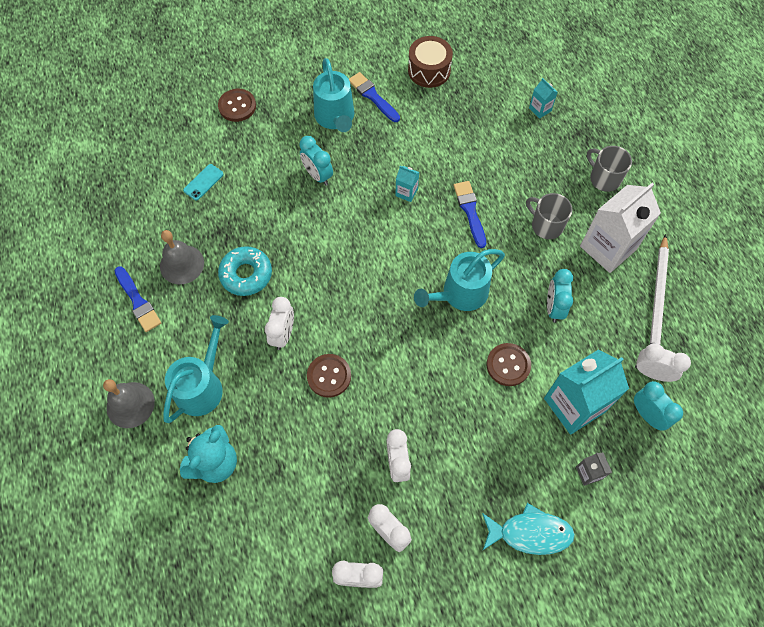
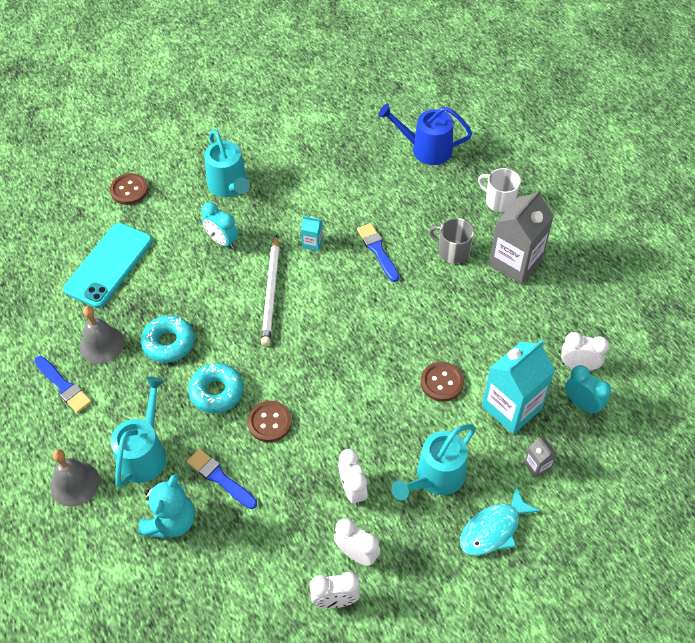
camera: 10 degrees left, 10 degrees down
turquoise phone [183,164,223,200] -> turquoise phone [63,223,153,308], size x2.36
white clock [265,297,294,350] -> turquoise donut [188,363,244,413]
blue brush [349,72,400,122] -> blue brush moved to [187,449,257,509]
brown drum [408,36,453,88] -> none
turquoise watering can [414,249,505,311] -> turquoise watering can moved to [391,424,476,500]
turquoise fish [482,503,575,555] -> turquoise fish turned 150 degrees clockwise [460,486,541,556]
turquoise carton [529,78,558,119] -> blue watering can [378,104,472,165]
turquoise clock [547,269,573,323] -> none
white carton [580,183,661,273] -> grey carton [489,189,554,284]
grey mug [587,146,632,192] -> white mug [478,168,521,213]
white pencil [650,234,669,344] -> white pencil moved to [261,235,279,346]

